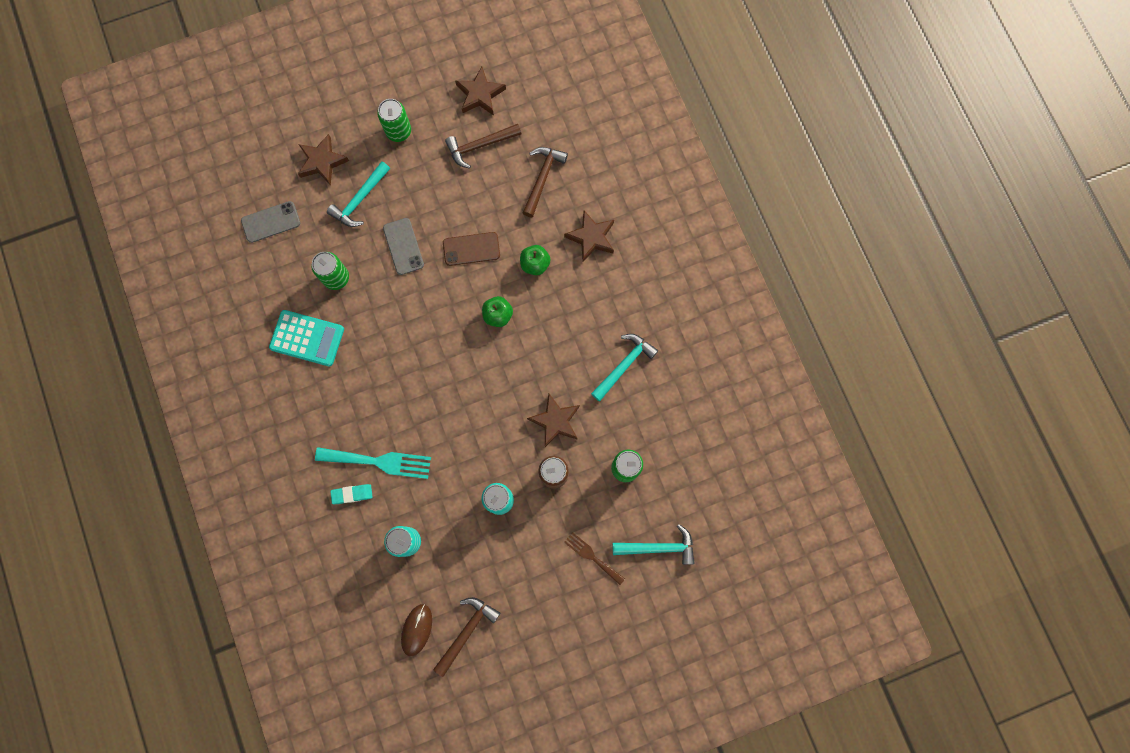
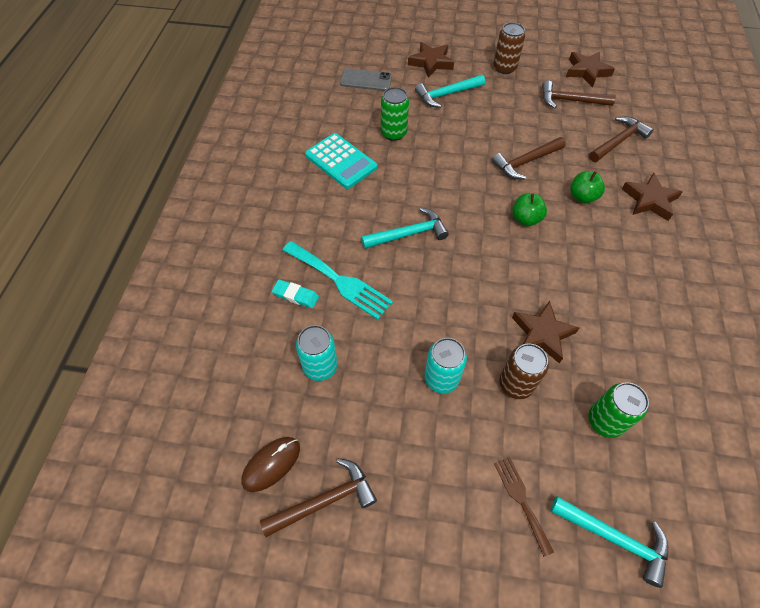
camera: 30 degrees right, 20 degrees down
green can [377,99,411,142] -> brown can [493,22,525,74]
grey phone [383,218,424,275] -> none
brown phone [443,232,500,266] -> brown hammer [492,137,566,179]
turquoise hammer [591,334,658,401] -> turquoise hammer moved to [361,207,449,249]

